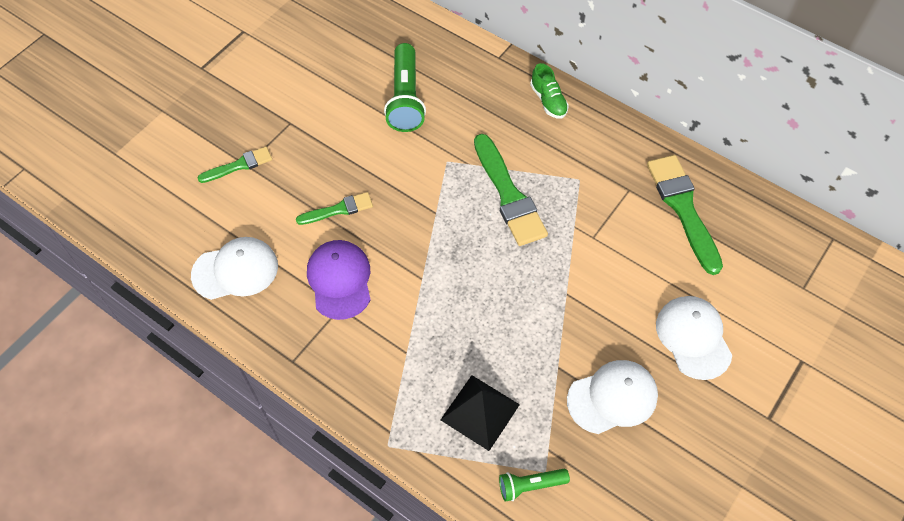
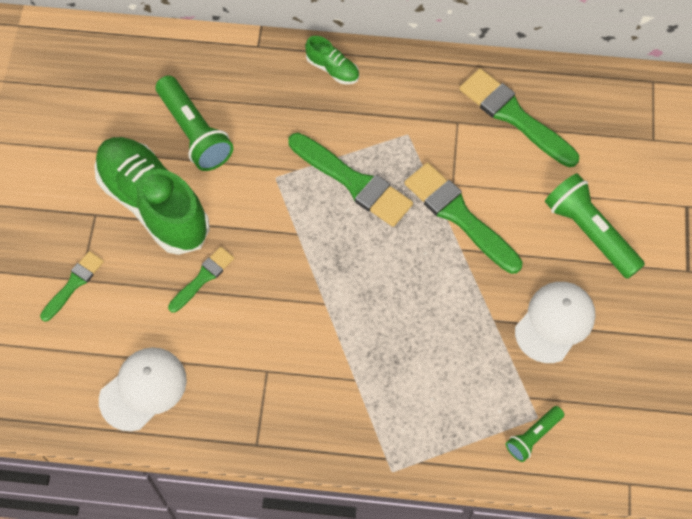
camera: 30 degrees left, 5 degrees up
purple cap [307,240,371,320] -> none
black pyramid [441,375,520,451] -> none
white cap [656,296,732,380] -> green flashlight [545,173,645,279]
none -> green shoe [94,137,210,255]
none -> green brush [404,163,523,274]

